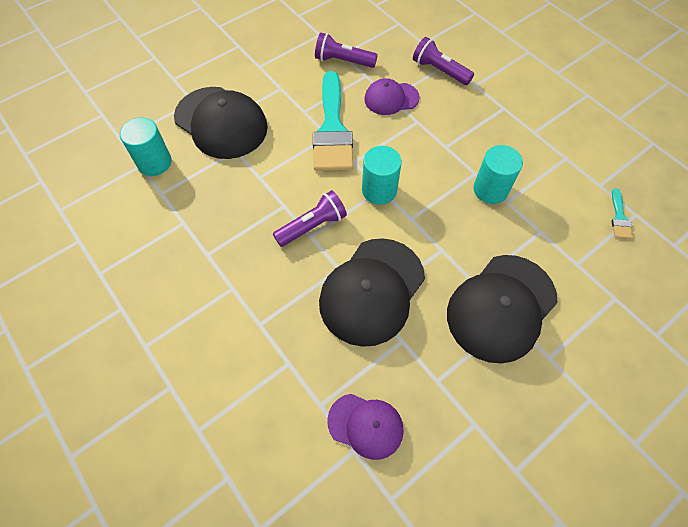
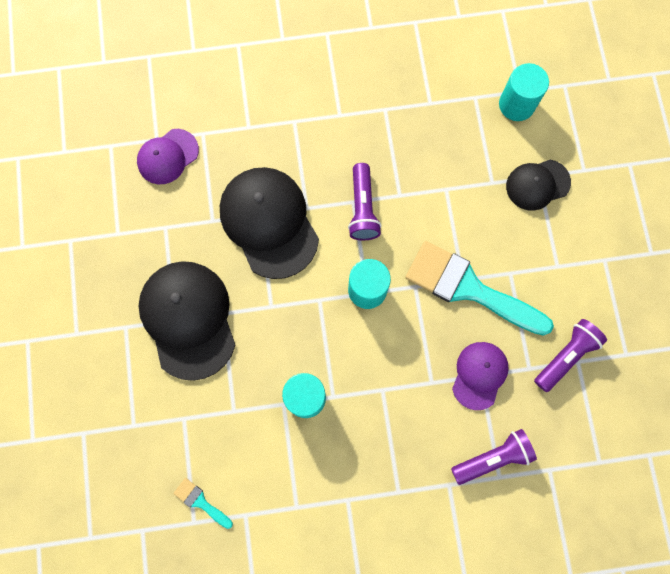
camera: 120 degrees right, 15 degrees up
black cap [174,87,268,159] -> black cap [506,159,571,211], size x0.56

